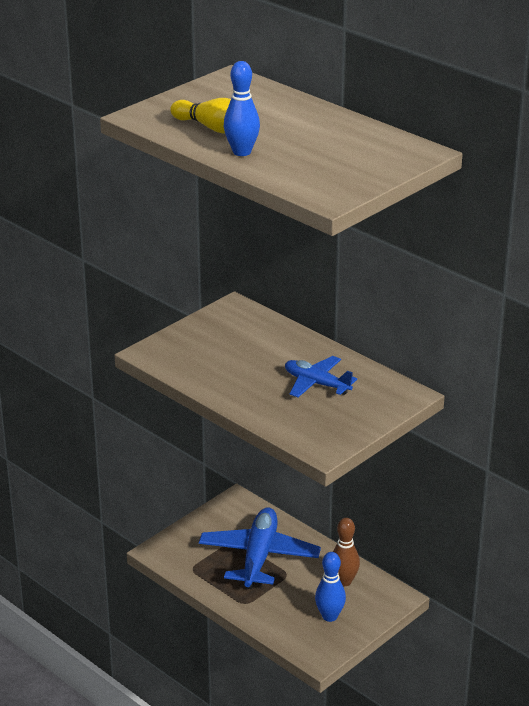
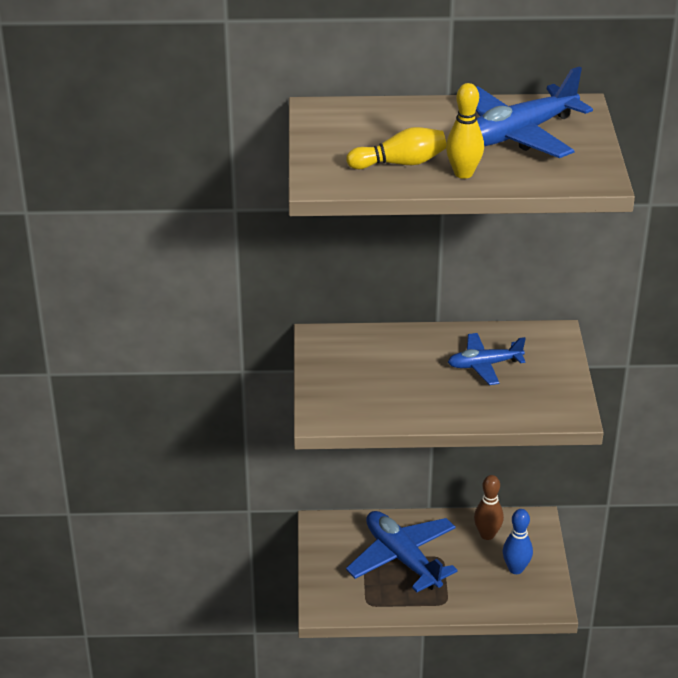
camera: 45 degrees left, 5 degrees up
blue bowling pin [224,61,260,156] -> yellow bowling pin [446,83,484,179]
none -> blue plane [476,66,593,158]

